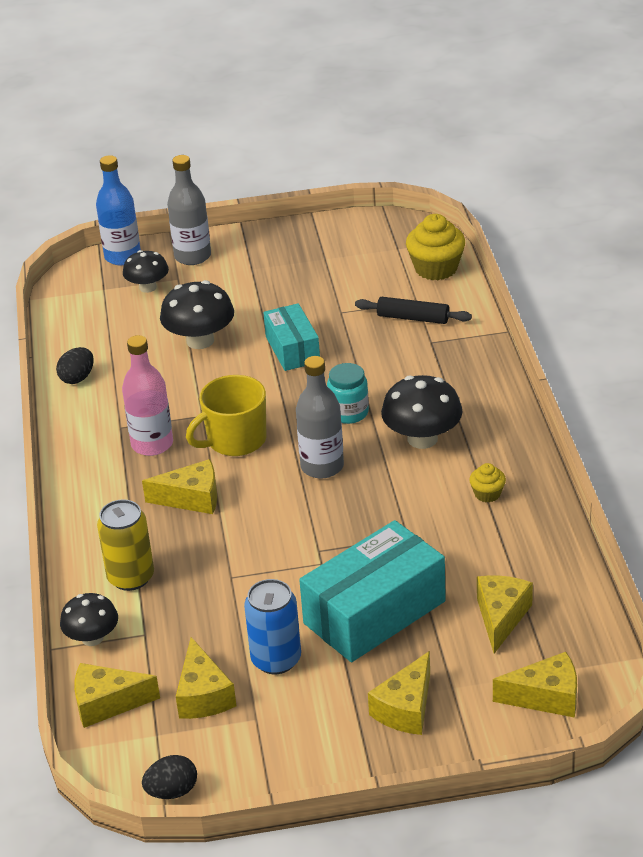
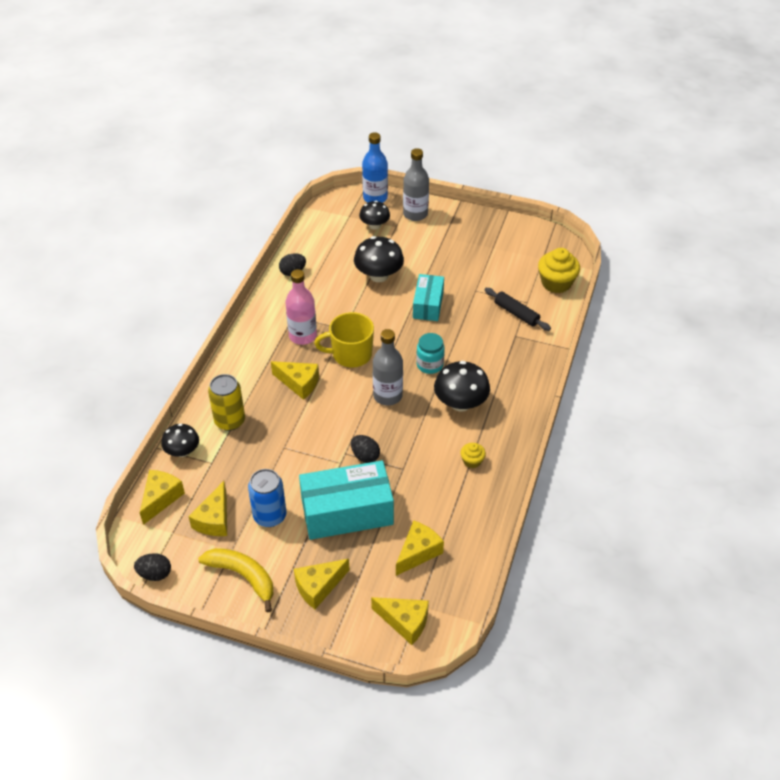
camera: 25 degrees right, 10 degrees up
yellow cheese [74,663,160,728] -> yellow cheese turned 90 degrees clockwise [140,470,185,525]
none -> yellow banana [198,548,273,613]
none -> black egg [351,435,380,463]

